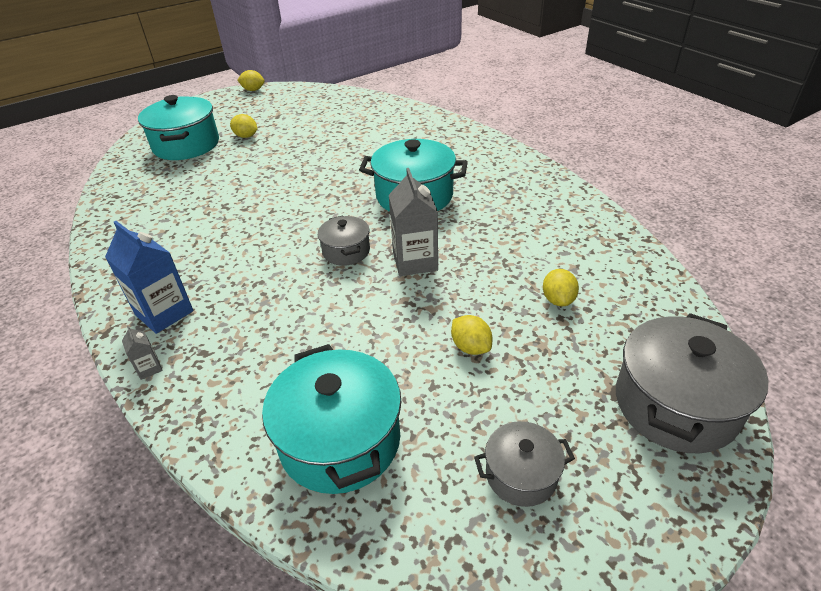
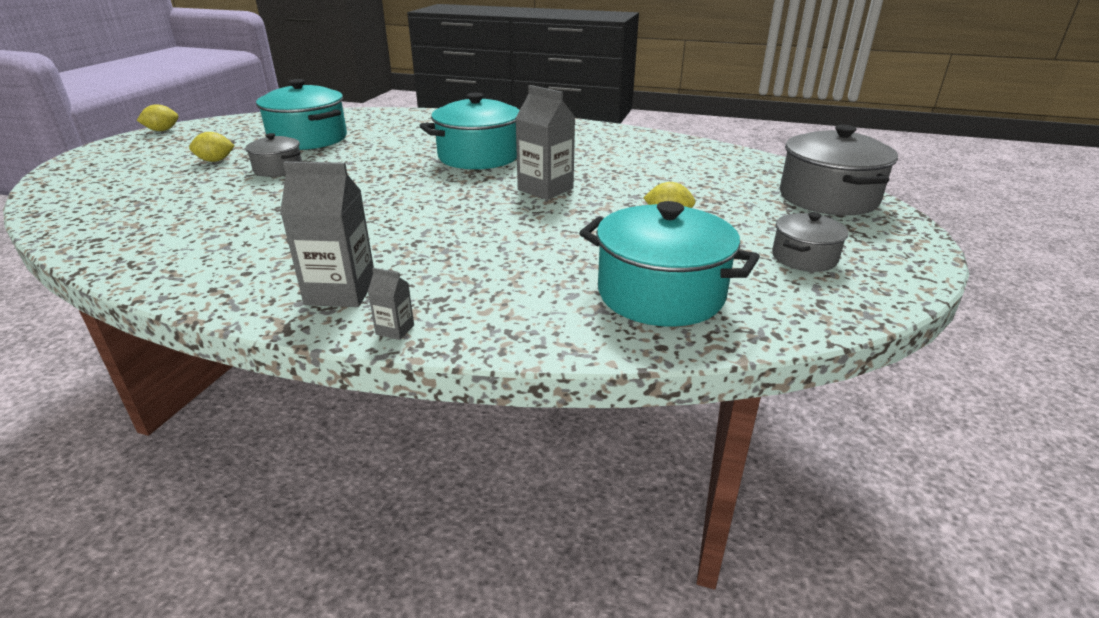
camera: 40 degrees left, 10 degrees down
blue carton [105,221,193,334] -> grey carton [280,161,374,307]
turquoise pot [138,95,219,160] -> turquoise pot moved to [256,79,347,150]
grey pot [318,215,370,266] -> grey pot moved to [246,133,302,177]
yellow lemon [543,269,579,306] -> none

